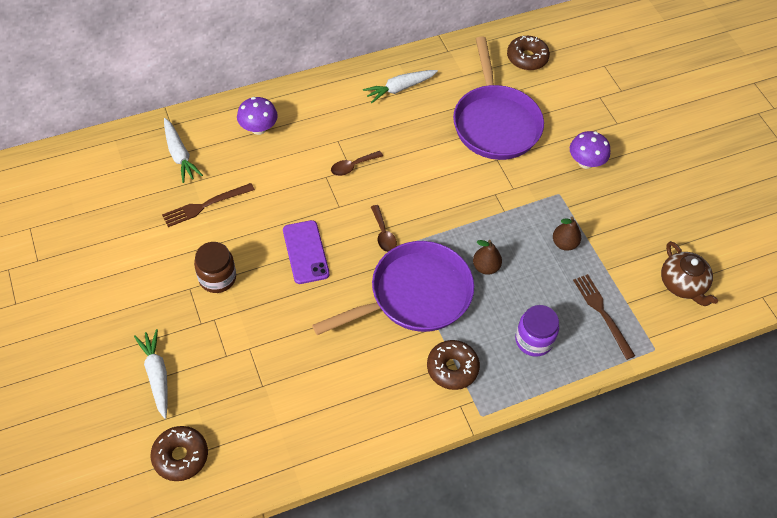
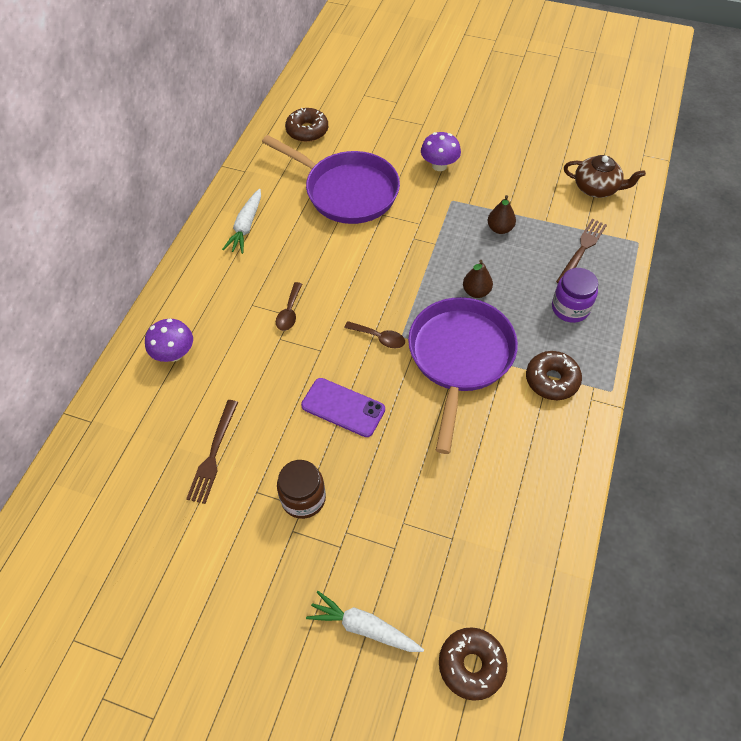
camera: 45 degrees left, 0 degrees up
white carrot [164,118,203,183] -> none
brown fork [573,274,635,360] -> brown fork turned 105 degrees clockwise [556,219,607,283]

